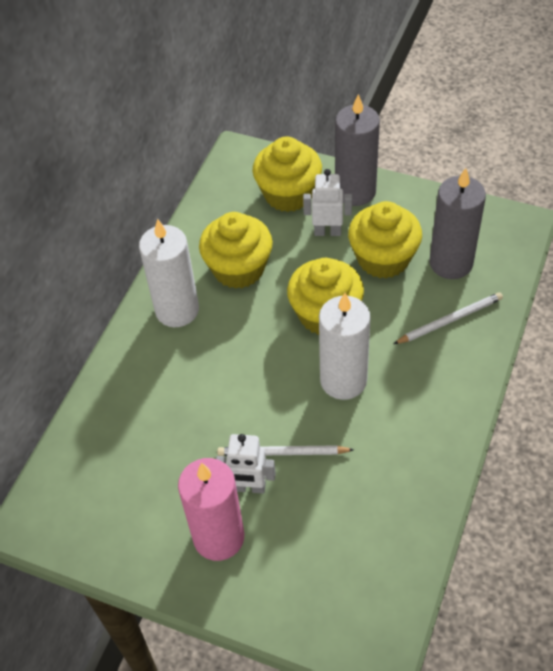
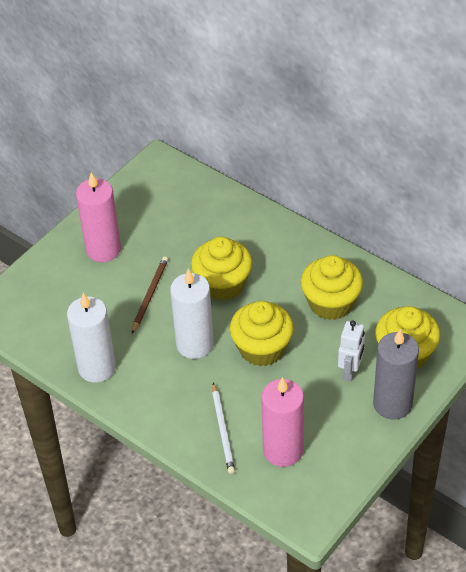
camera: 105 degrees right, 5 degrees down
white candle [139,219,199,327] -> white candle moved to [67,293,116,383]
white robot [216,434,276,494] -> none
white pencil [217,445,354,456] -> brown pencil [132,256,168,333]
yellow cupcake [348,201,422,279] -> yellow cupcake moved to [191,237,252,301]
grey candle [429,168,486,279] -> pink candle [261,377,304,467]

